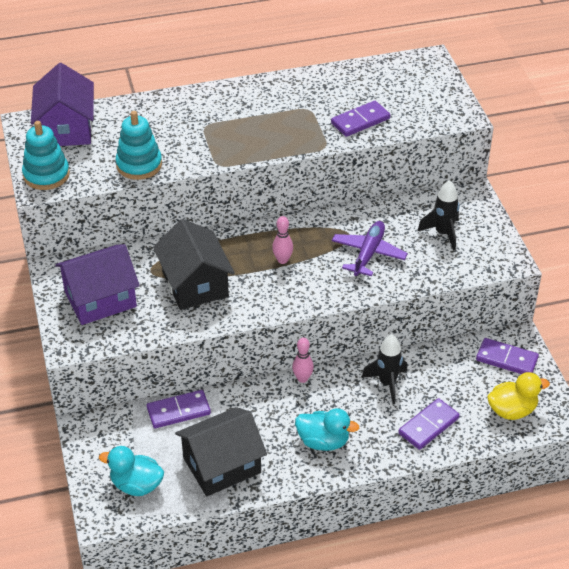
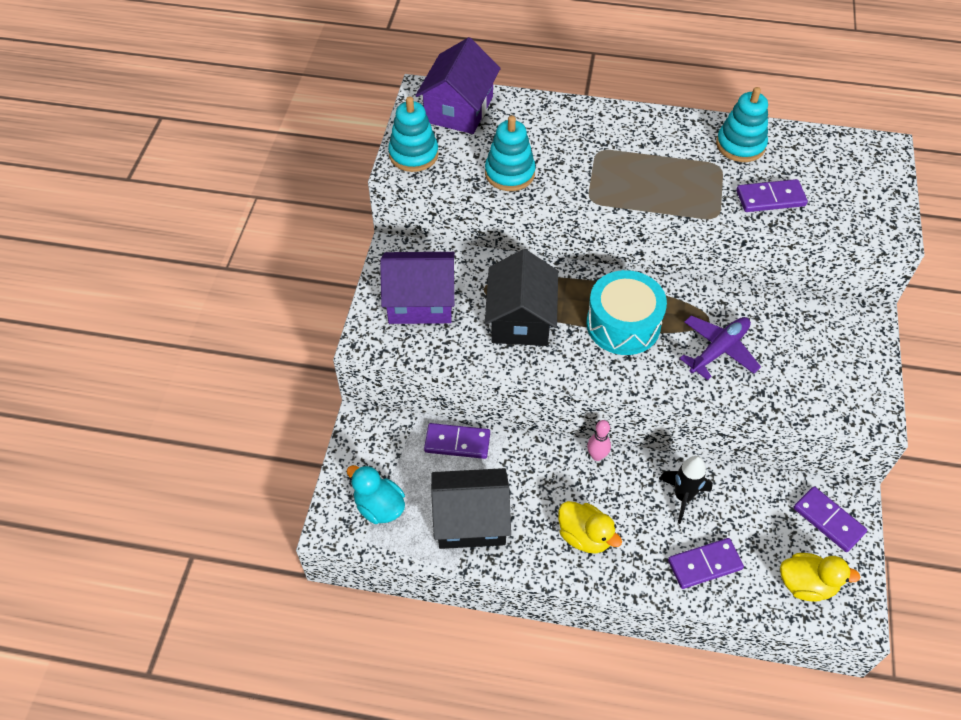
camera: 25 degrees right, 10 degrees up
pink bowling pin [272,216,293,264] -> turquoise drum [586,270,667,355]
turquoise duck [295,408,359,451] -> yellow duck [558,501,622,554]
black rocket [417,180,459,251] -> none
none -> turquoise stacking toy [716,87,768,162]

